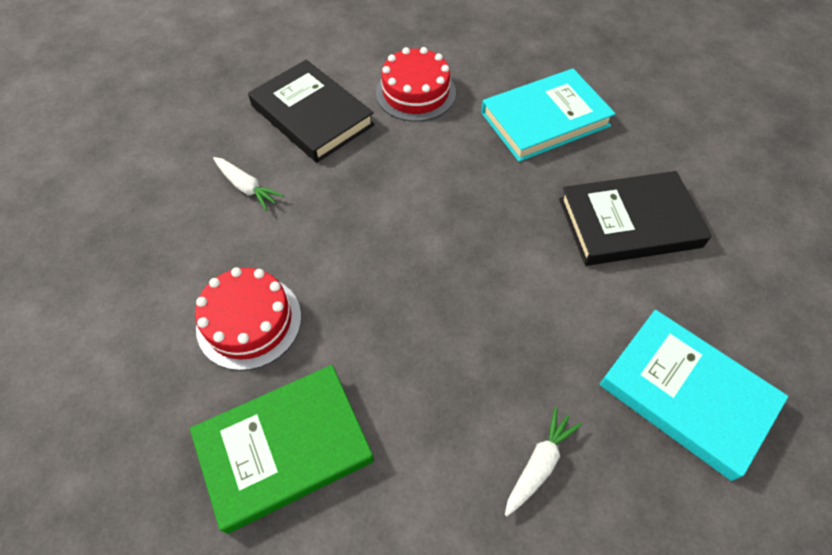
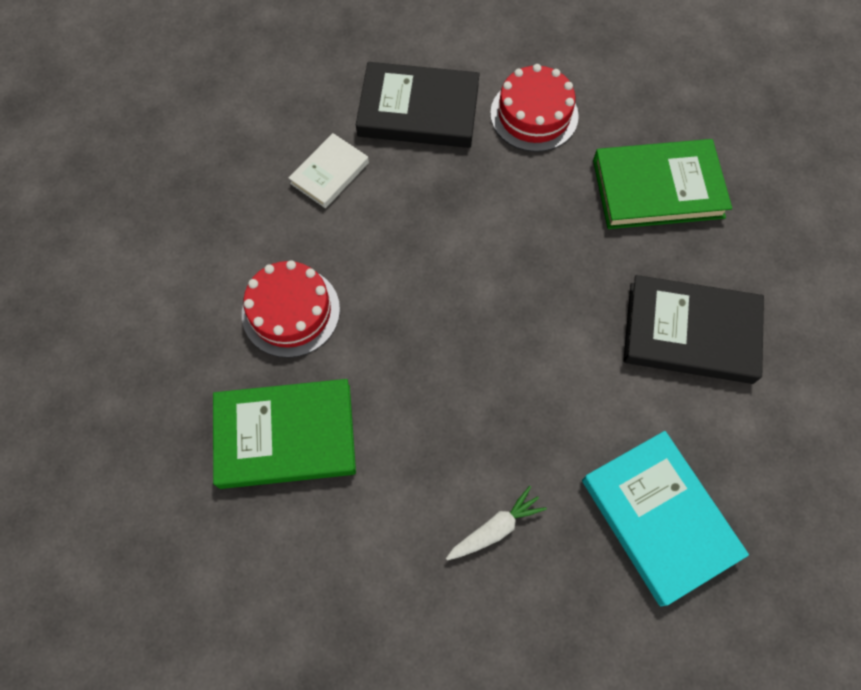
camera: 20 degrees right, 10 degrees up
white carrot [213,157,284,211] -> white book [289,133,369,208]
black book [248,60,375,163] -> black book turned 60 degrees counterclockwise [356,62,480,148]
turquoise book [481,69,616,162] -> green book [593,139,732,229]

